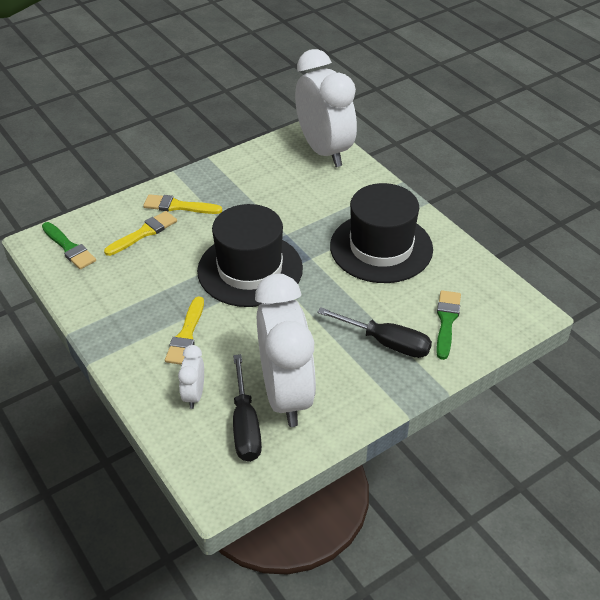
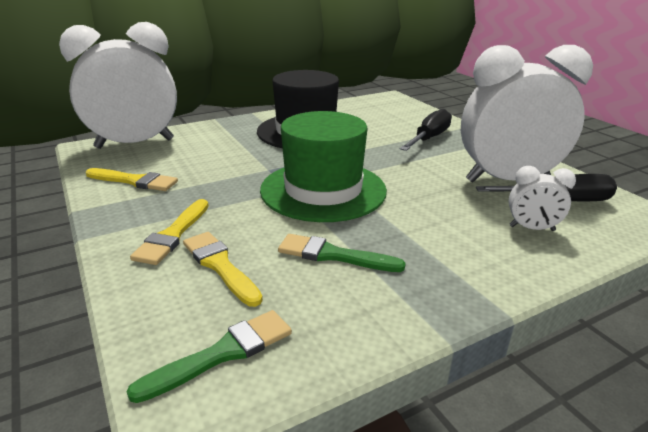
camera: 85 degrees left, 15 degrees down
yellow brush [165,297,204,365] -> yellow brush moved to [86,168,178,191]
black hat [197,204,303,307] -> green hat [260,111,387,222]
green brush [436,290,461,360] -> green brush moved to [278,234,406,272]

